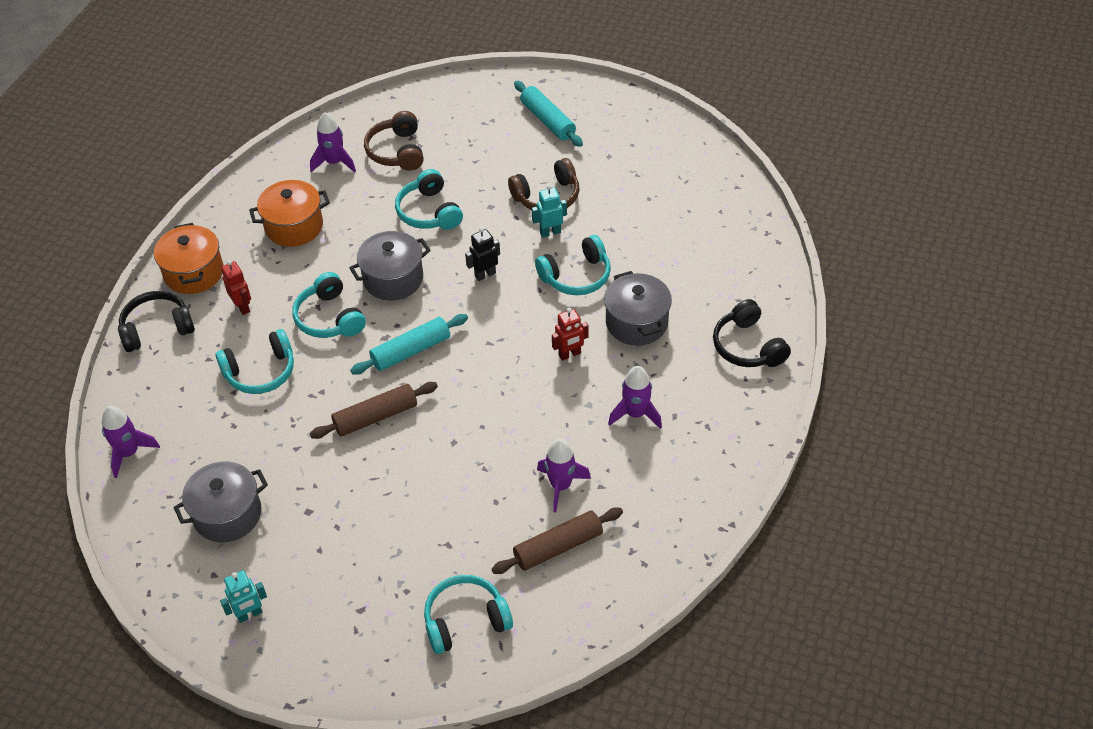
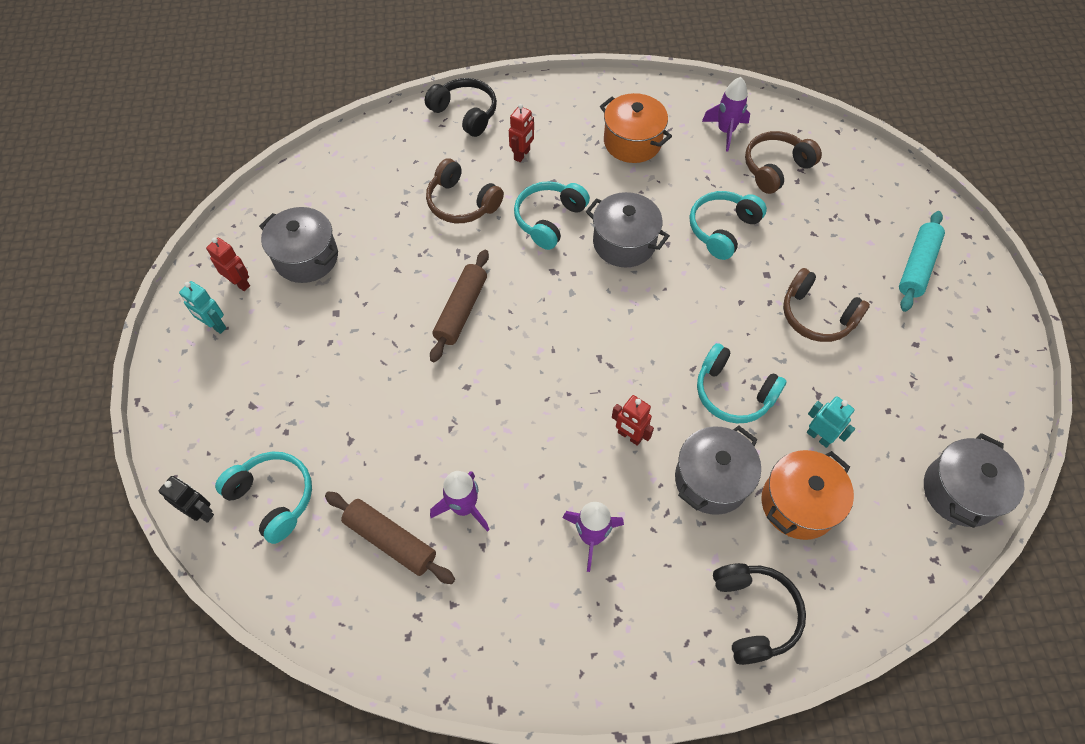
camera: 60 degrees right, 10 degrees up
purple rocket [102,406,160,478] -> none
orange pot [154,223,224,294] -> orange pot moved to [762,450,854,540]
turquoise headphones [216,329,294,394] -> brown headphones [426,158,504,223]
brown rolling pin [310,382,438,439] -> brown rolling pin turned 75 degrees clockwise [430,250,489,362]
turquoise rolling pin [350,314,468,374] -> none
black robot [465,227,500,281] -> black robot moved to [159,476,214,523]
turquoise robot [532,185,567,238] -> turquoise robot moved to [807,396,855,448]
black headphones [713,299,791,367] -> black headphones turned 135 degrees clockwise [713,563,806,665]
none -> red robot [206,237,250,291]
none -> grey pot [924,433,1024,528]

